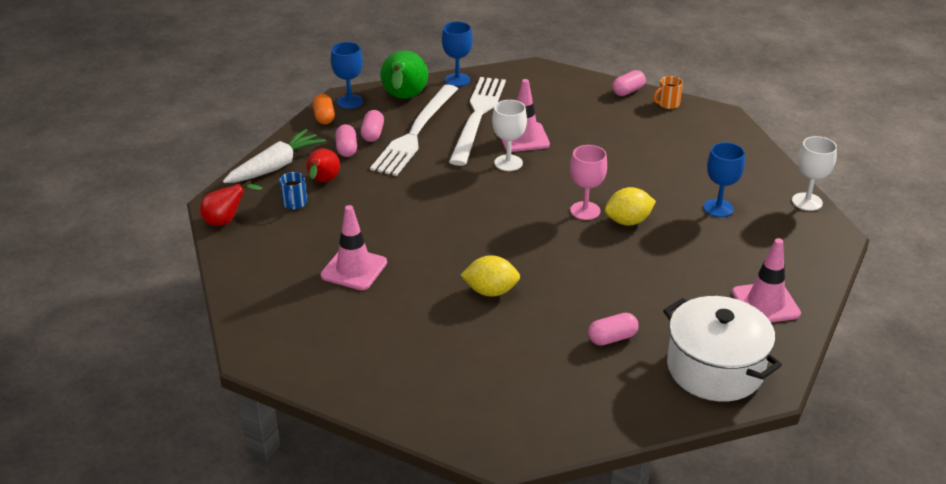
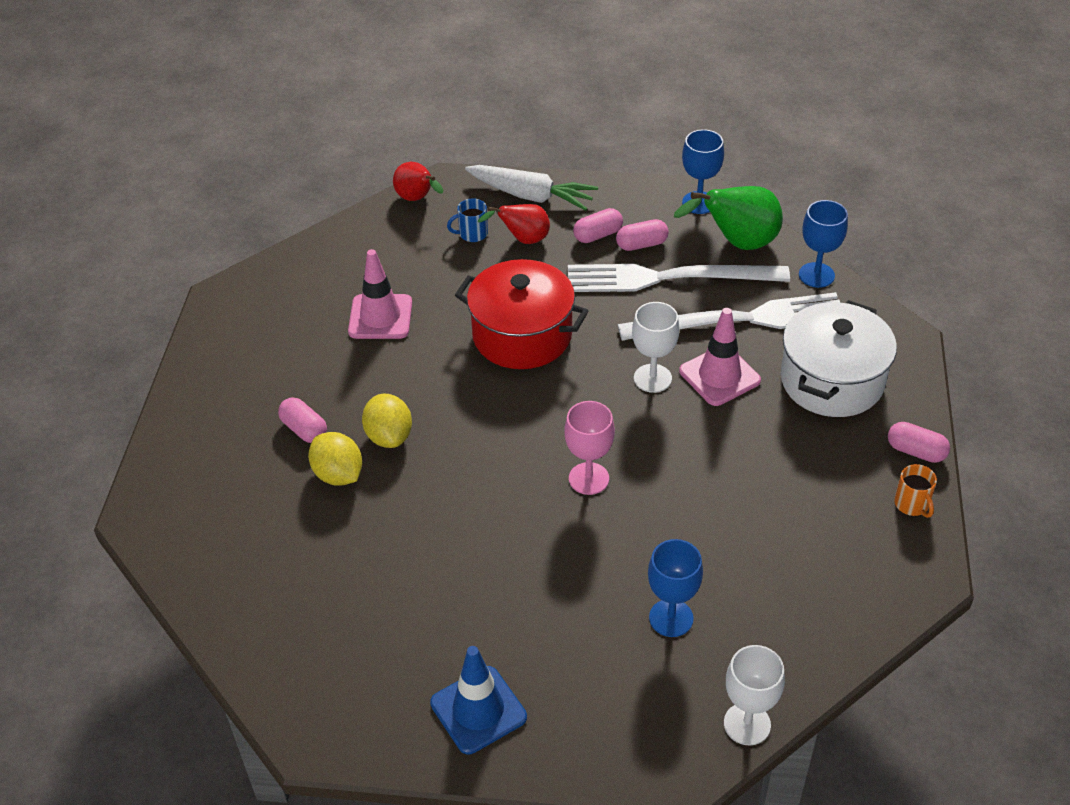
camera: 70 degrees right, 10 degrees up
orange capsule [313,94,335,124] -> none
pink capsule [588,313,639,346] -> pink capsule moved to [278,397,327,443]
yellow lemon [605,187,656,226] -> yellow lemon moved to [308,432,362,486]
orange mug [653,76,683,109] -> orange mug turned 150 degrees counterclockwise [894,464,937,518]
white pot [663,296,782,402] -> white pot moved to [780,300,897,417]
pink traffic cone [732,238,801,322] -> blue traffic cone [430,646,527,754]
none -> red pot [455,259,588,369]

